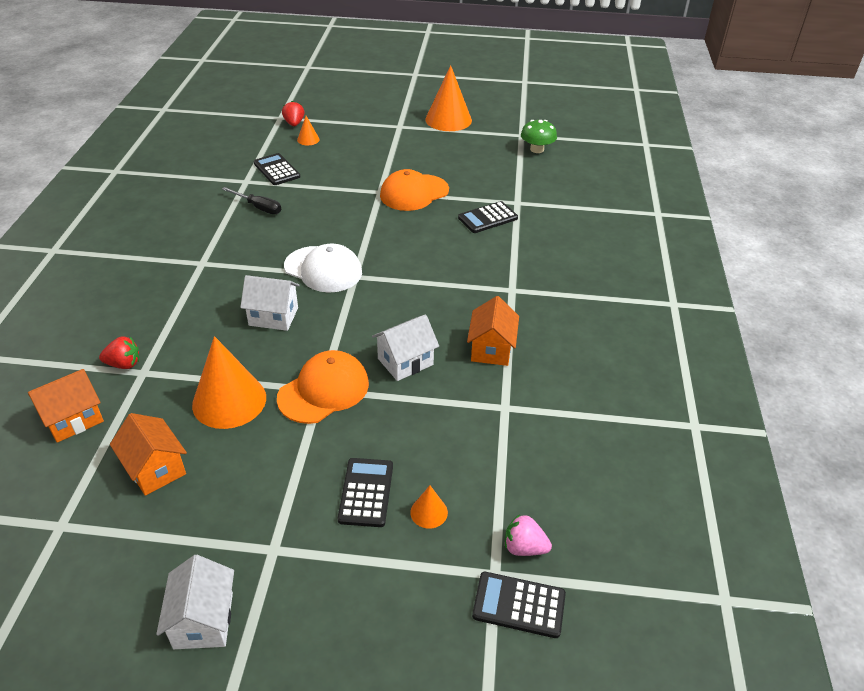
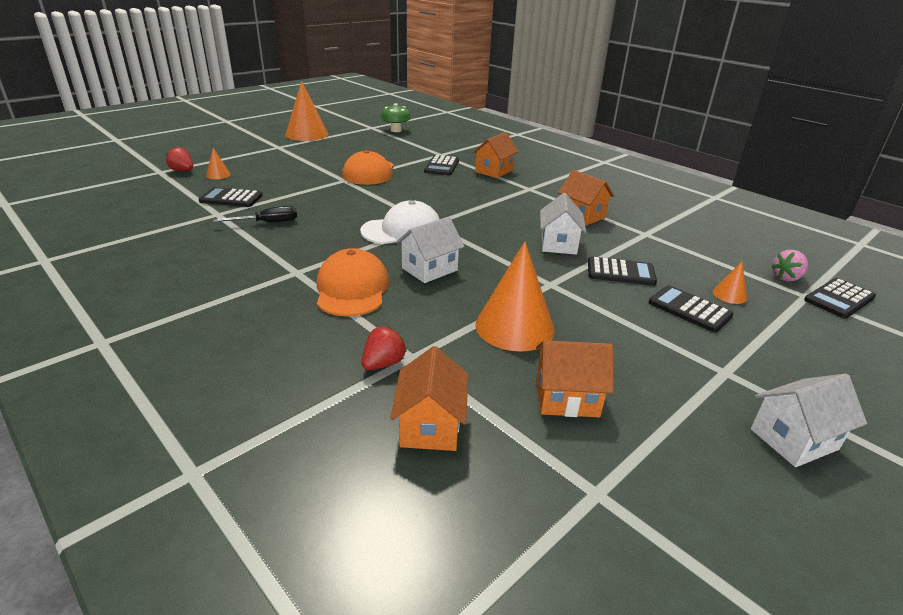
camera: 50 degrees left, 10 degrees down
white house [156,555,234,649] -> white house turned 60 degrees counterclockwise [751,374,867,467]
orange cap [277,350,369,424] -> orange cap moved to [317,248,389,316]
none -> orange house [472,132,519,178]
none -> black calculator [588,256,657,286]

